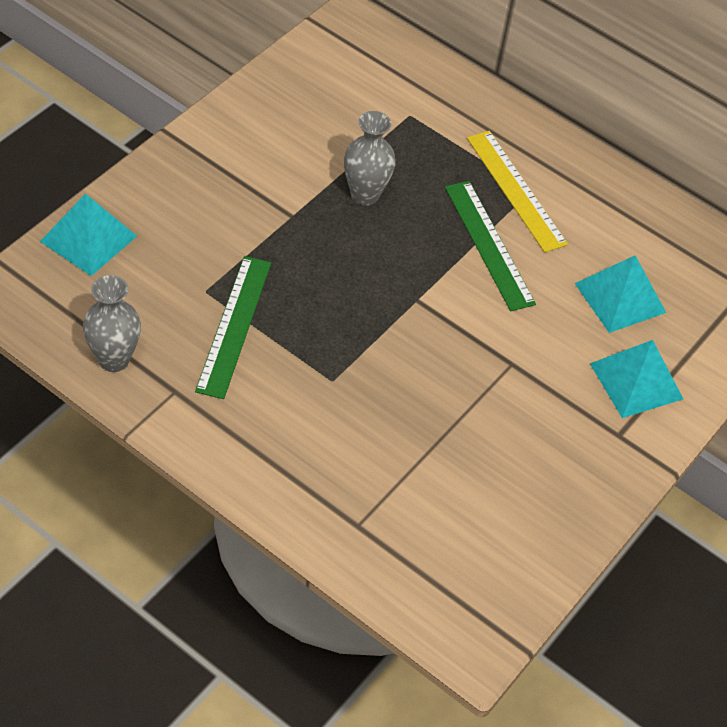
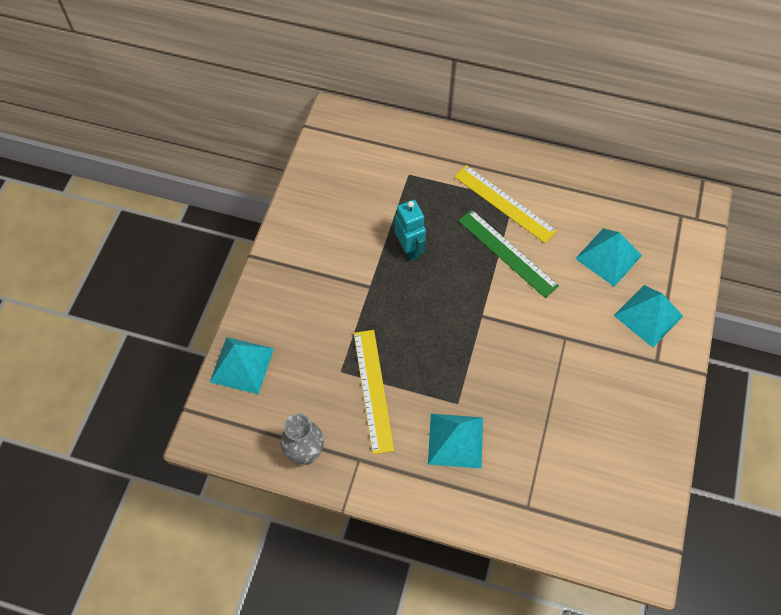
camera: 15 degrees left, 10 degrees up
green ruler [195,256,271,399] -> yellow ruler [354,330,394,454]
grey vase [344,111,396,206] -> turquoise robot [394,200,426,261]
none -> turquoise pyramid [428,414,483,469]

